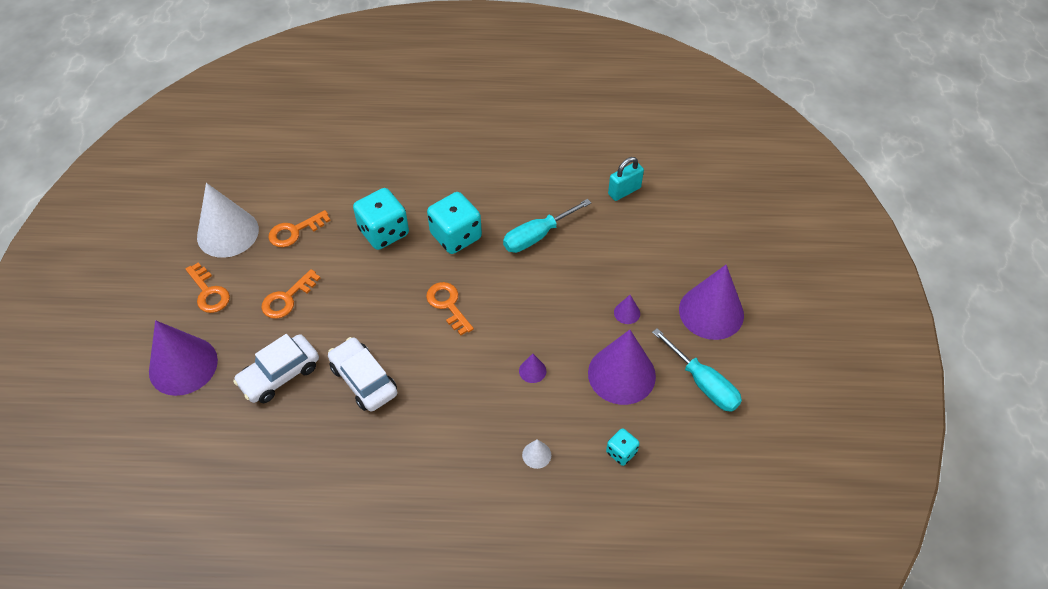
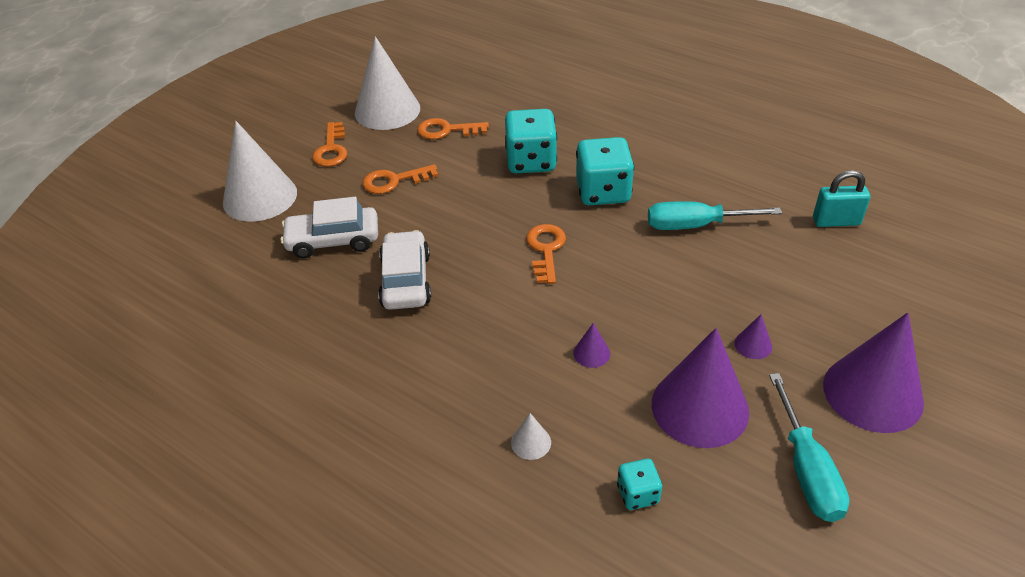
camera: 35 degrees right, 10 degrees down
purple cone [149,320,218,396] -> white cone [223,121,297,222]

